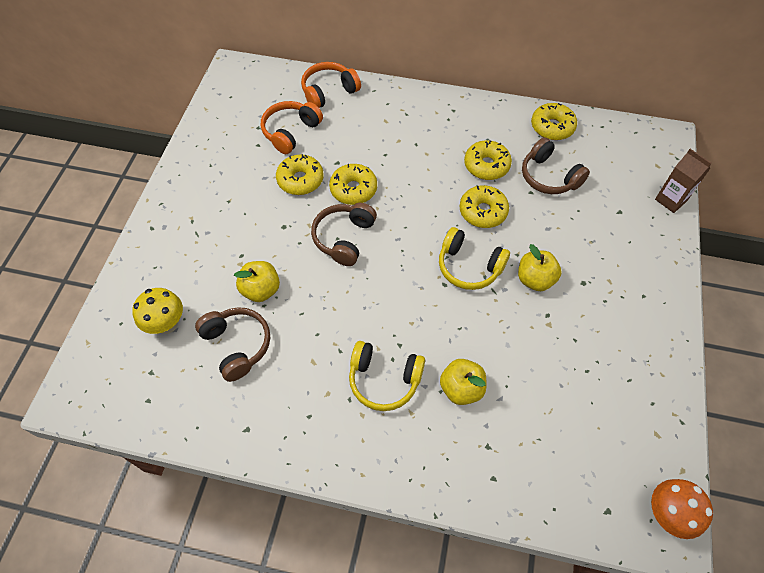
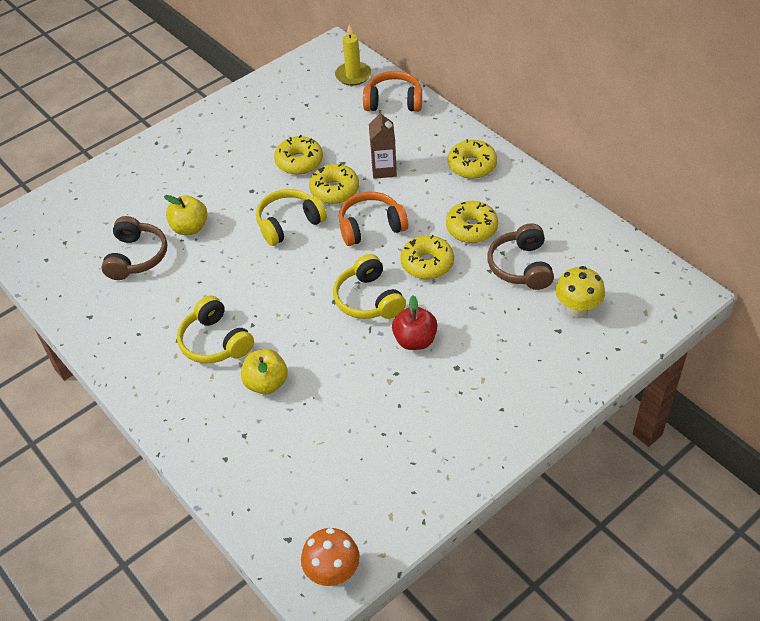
camera: 40 degrees right, 10 degrees down
yellow mushroom [132,288,183,334] -> yellow mushroom moved to [555,266,605,318]
orange headphones [261,101,323,154] -> orange headphones moved to [339,192,408,246]
brown headphones [311,203,377,266] -> yellow headphones [256,189,327,246]
yellow apple [518,244,562,291] -> red apple [392,295,438,350]
yellow donut [531,103,577,140] -> yellow donut moved to [448,139,497,179]
brown carton [655,149,712,213] -> brown carton moved to [369,110,397,179]
none -> yellow candle [335,24,371,86]

